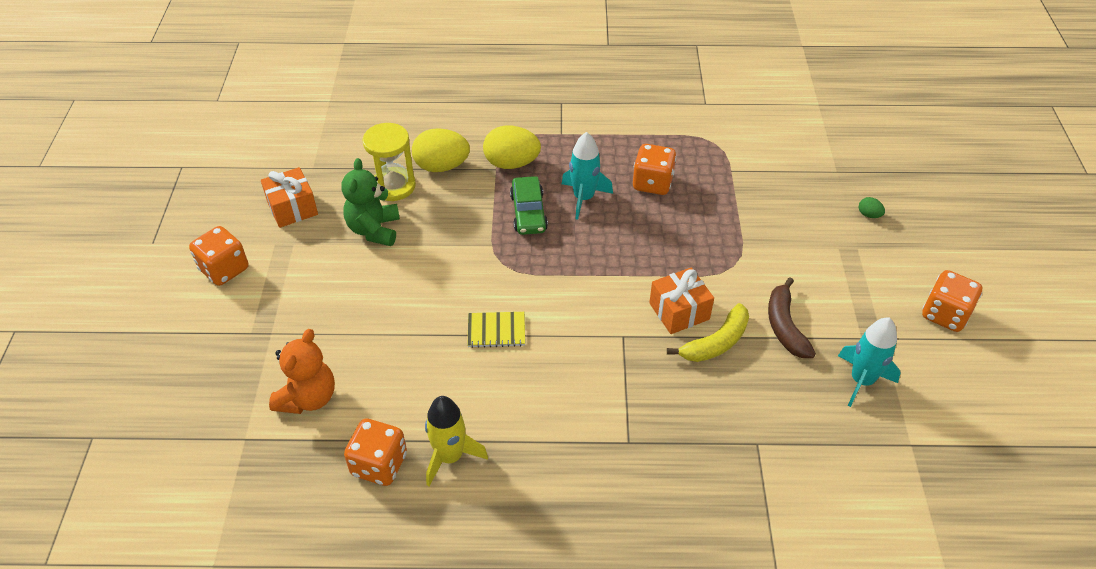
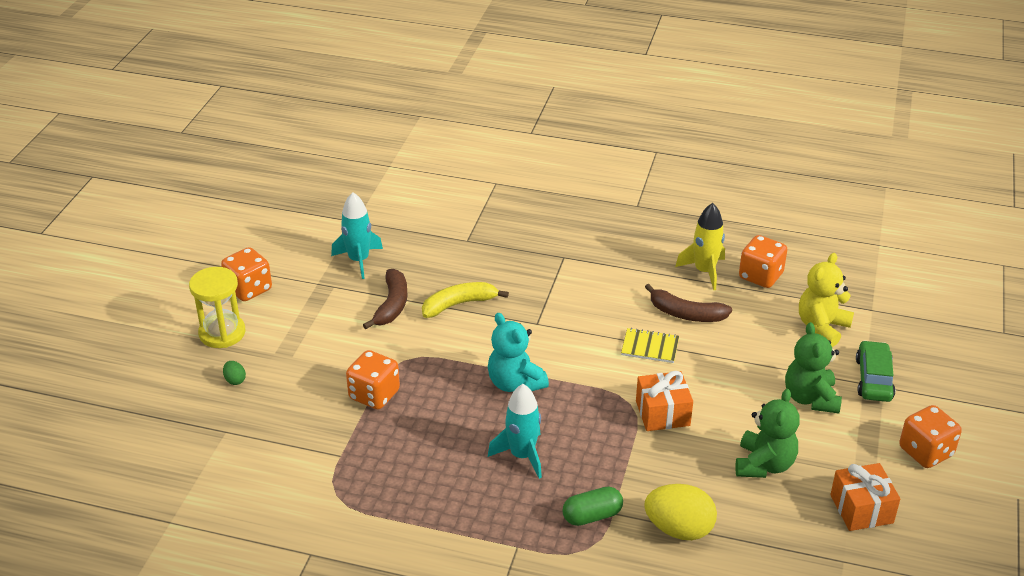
camera: 165 degrees left, 10 degrees down
orange teddy bear [269,329,335,414] -> yellow teddy bear [799,253,854,347]
yellow hourglass [362,123,416,201] -> yellow hourglass moved to [189,267,245,348]
yellow egg [483,126,541,169] -> green capsule [563,487,623,526]
green car [510,176,548,235] -> green car moved to [856,340,895,402]
orange dice [633,144,677,195] -> orange dice moved to [346,350,400,409]
orange gift [649,267,714,334] -> orange gift moved to [636,371,693,431]
none -> turquoise teddy bear [488,313,549,392]
none -> brown banana [645,284,732,322]
none -> green teddy bear [785,322,842,413]

